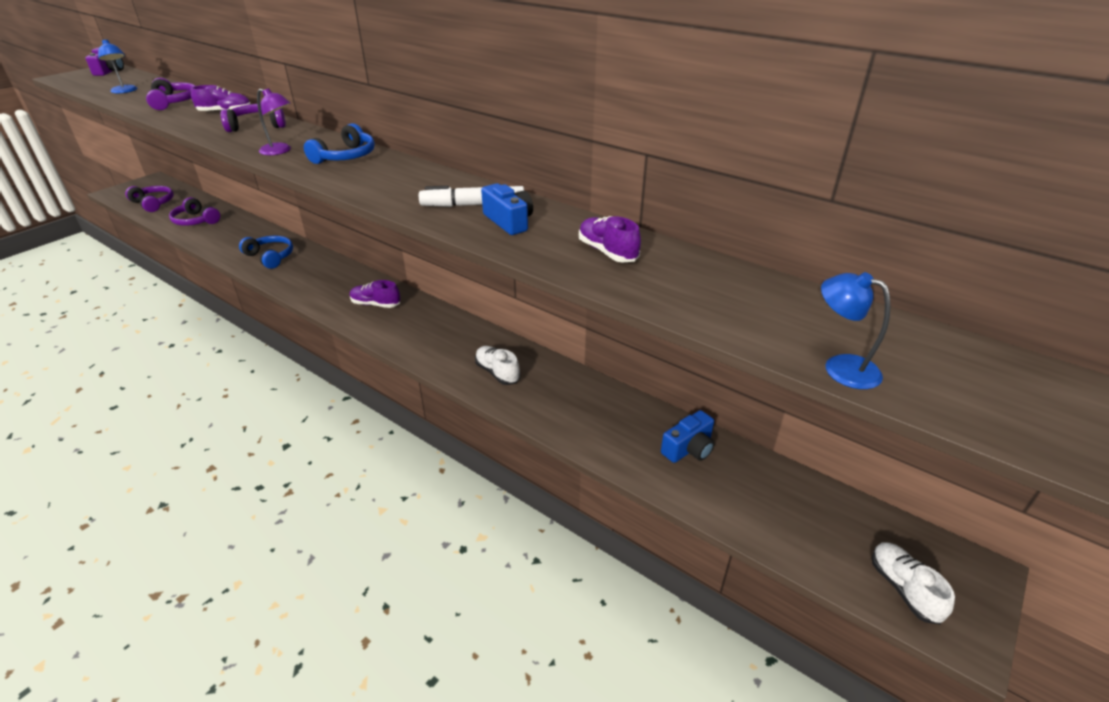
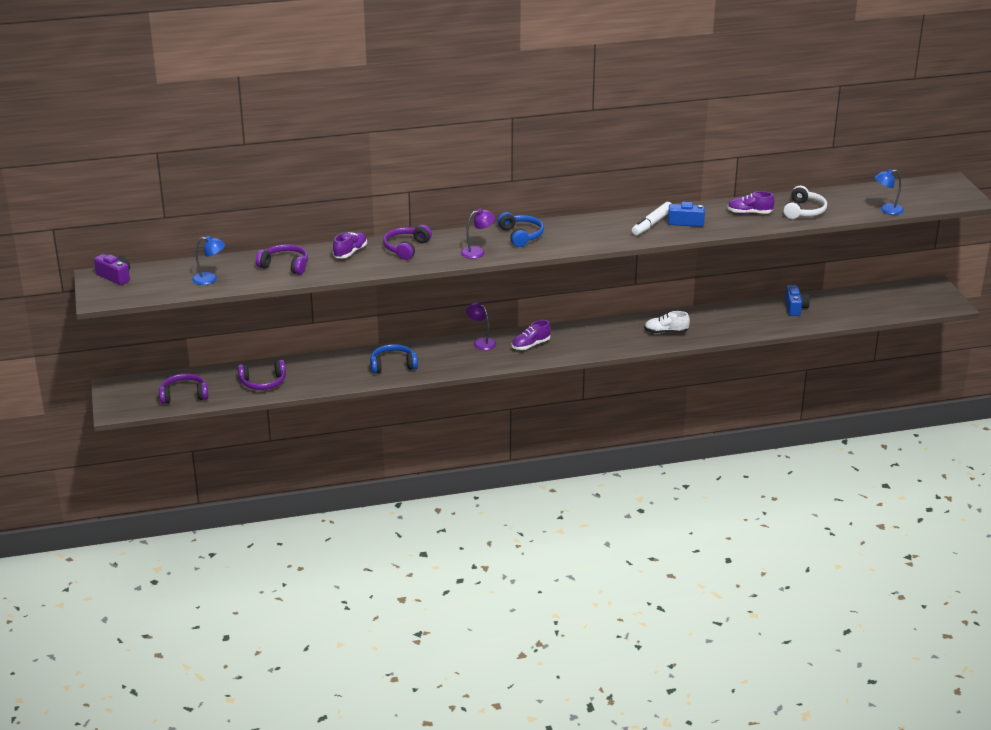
camera: 50 degrees left, 5 degrees down
white shoe [872,542,955,624] -> none
none -> purple lamp [466,302,496,350]
none -> white headphones [784,186,827,219]

